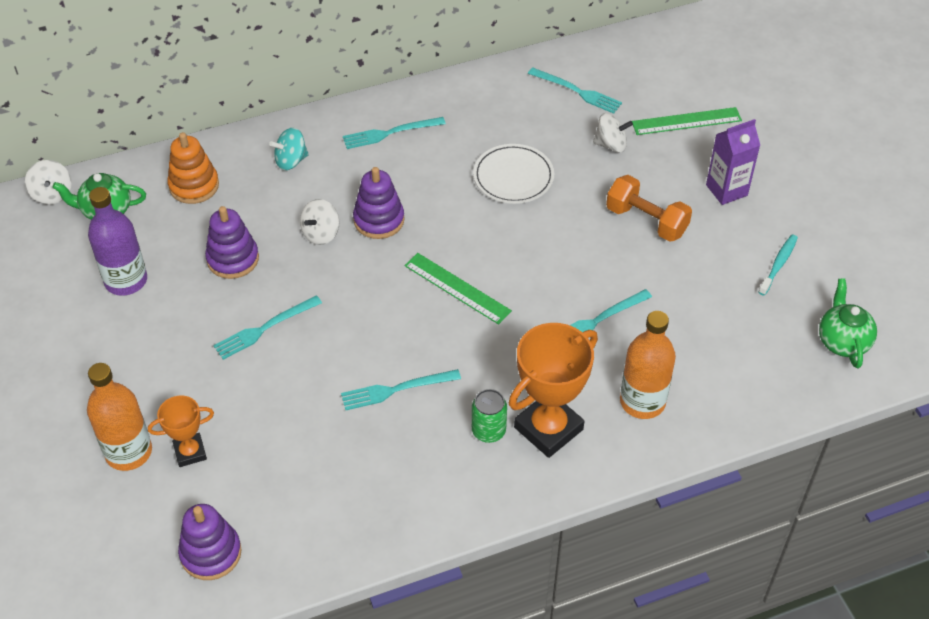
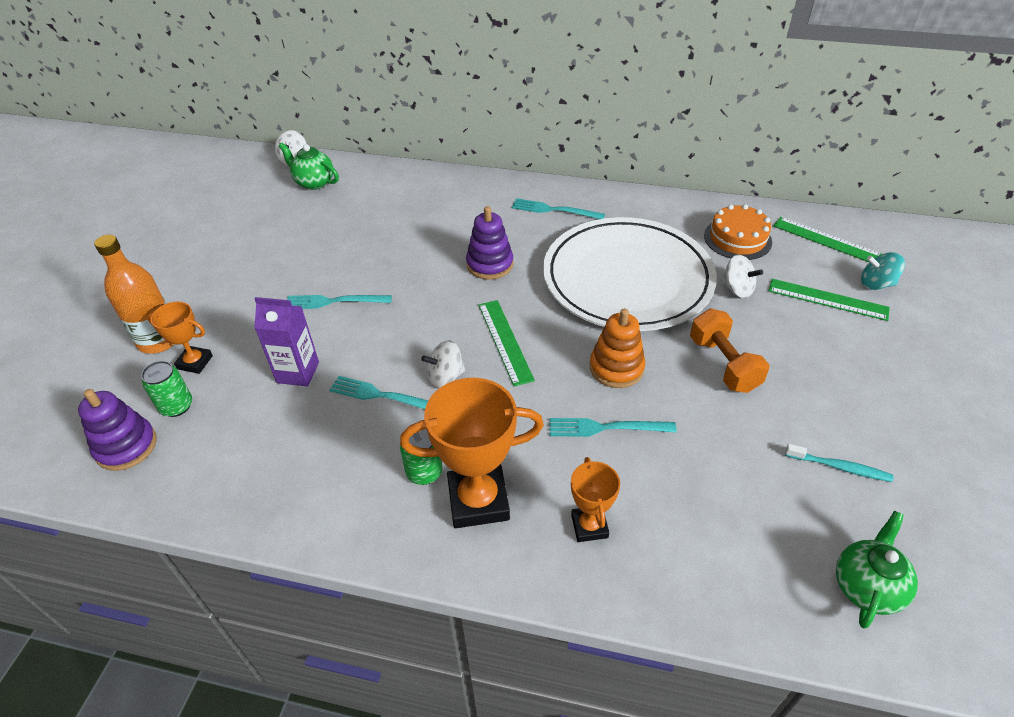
camera: 35 degrees right, 5 degrees down
purple bottle [88,187,147,296] -> none
orange stacking toy [167,132,219,204] -> orange stacking toy moved to [590,309,646,388]
purple stacking toy [205,206,259,279] -> none
turquoise spinning top [269,128,309,170] -> turquoise spinning top moved to [861,252,905,290]
white spinning top [300,199,339,245] -> white spinning top moved to [421,340,465,388]
white plate [473,144,554,204] -> white plate [543,217,717,331], size x2.15
turquoise fork [528,67,622,114] -> orange cake [704,204,772,260]
orange bottle [620,311,676,419] -> orange trophy [571,457,620,542]
purple carton [706,119,760,205] -> purple carton moved to [254,297,319,387]
turquoise toothbrush [758,234,798,296] -> turquoise toothbrush turned 45 degrees clockwise [785,444,893,482]
none -> green can [141,361,192,417]
none -> green ruler [773,217,882,262]

